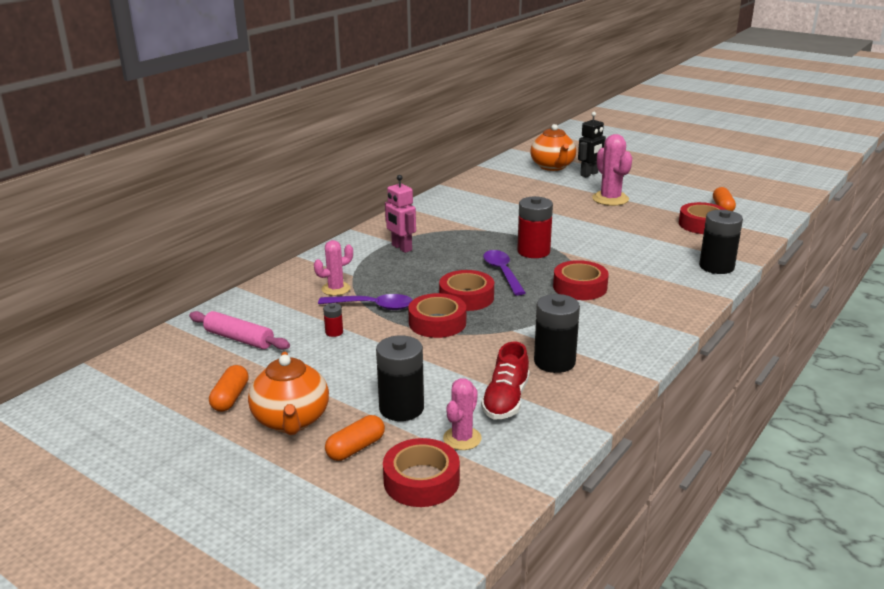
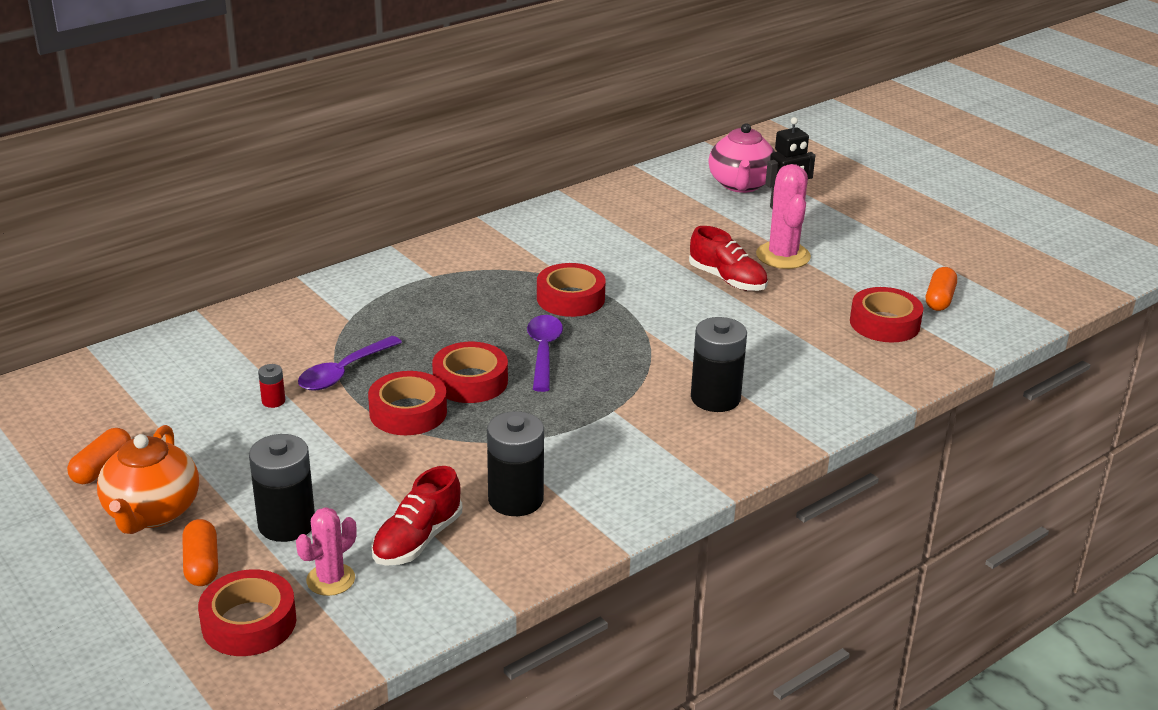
camera: 15 degrees right, 5 degrees up
pink rolling pin [189,311,290,350] -> none
pink cactus [314,240,353,296] -> none
purple spoon [318,294,413,310] -> purple spoon turned 105 degrees clockwise [298,336,402,391]
orange capsule [325,415,385,461] -> orange capsule turned 75 degrees counterclockwise [182,519,218,586]
pink robot [385,175,416,253] -> none
red battery [517,196,553,258] -> none
orange teapot [530,124,576,171] -> pink teapot [709,123,775,193]
red tape [553,260,609,300] -> red tape moved to [537,263,606,317]
black battery [699,210,743,274] -> black battery moved to [691,317,747,412]
none -> red shoe [689,226,768,291]

